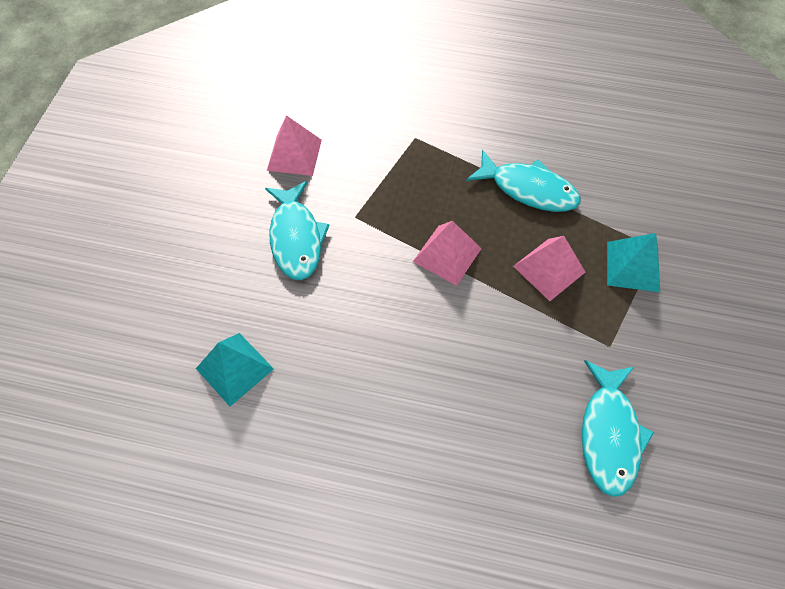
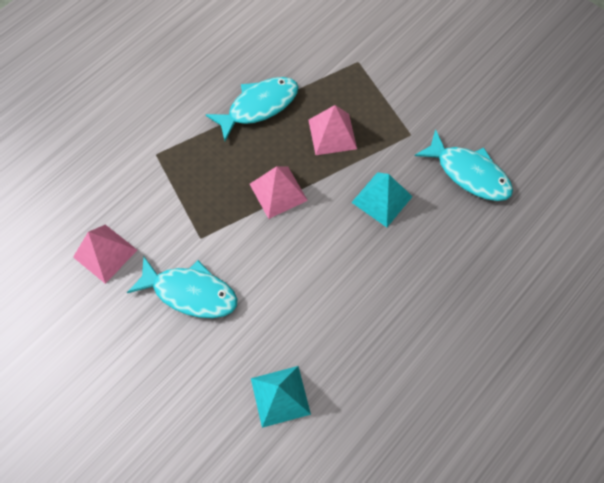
camera: 60 degrees left, 5 degrees up
turquoise pyramid [607,233,660,292] -> turquoise pyramid moved to [351,172,413,227]

